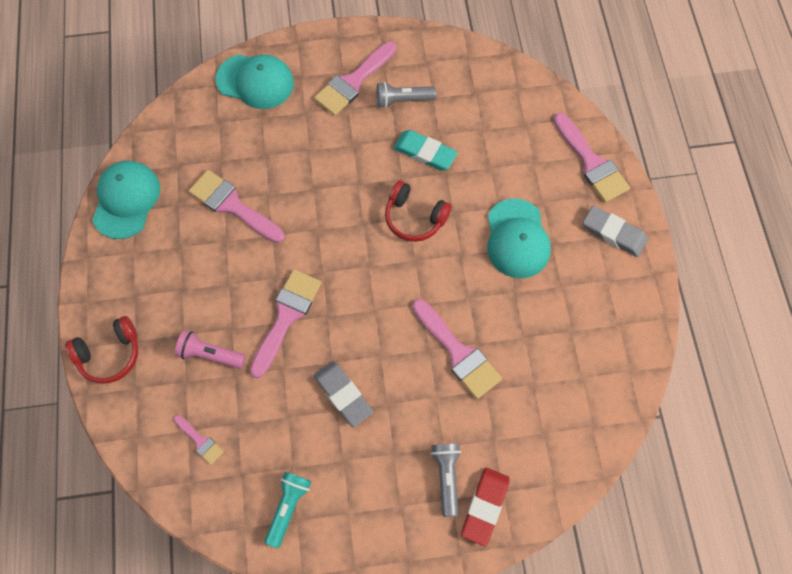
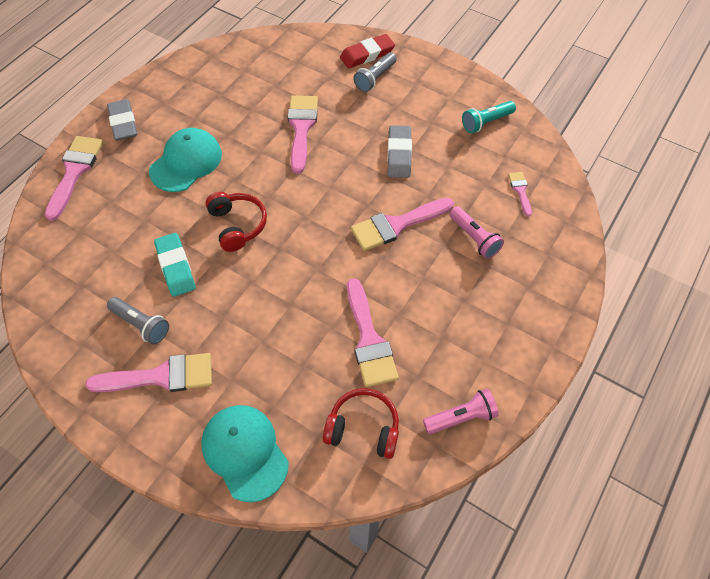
camera: 140 degrees left, 10 degrees down
red headphones [65,316,138,384] -> red headphones moved to [323,388,399,459]
turquoise cap [92,161,160,239] -> pink flashlight [423,389,499,434]

